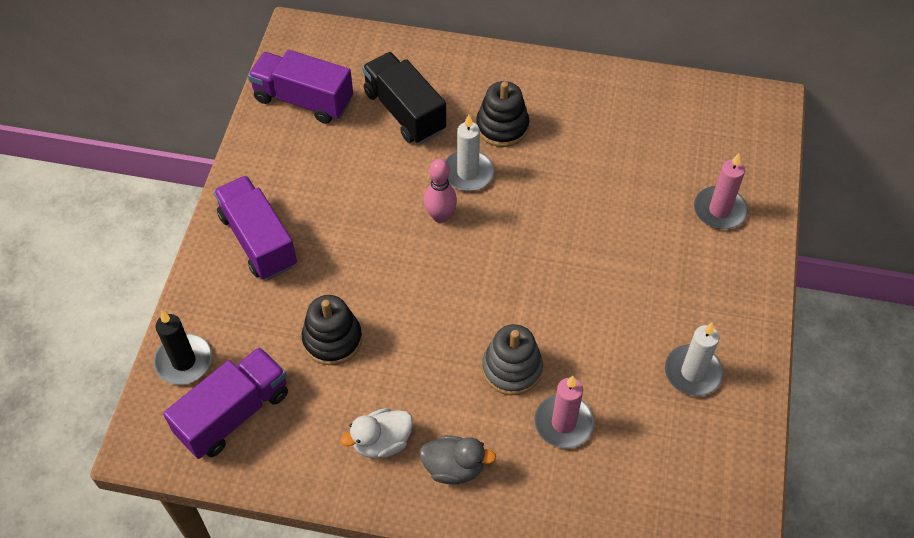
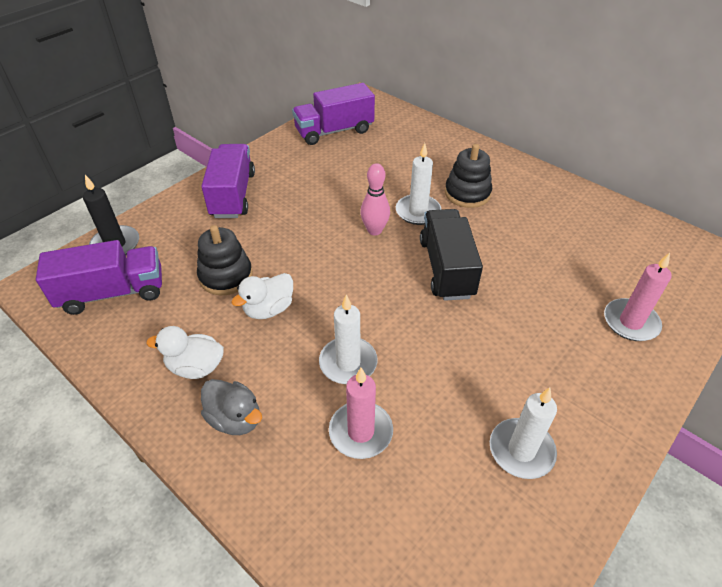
camera: 30 degrees right, 10 degrees down
purple truck [248,50,353,124] -> purple truck turned 75 degrees counterclockwise [292,83,375,145]
black truck [362,52,446,144] -> black truck moved to [420,209,483,301]
grey stacking toy [482,324,543,395] -> white candle [319,294,378,384]
none -> white duck [231,273,293,319]

